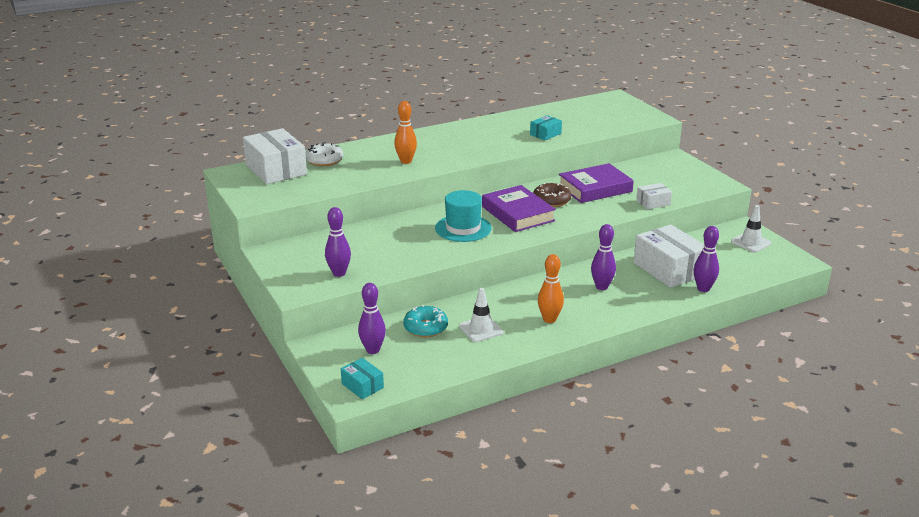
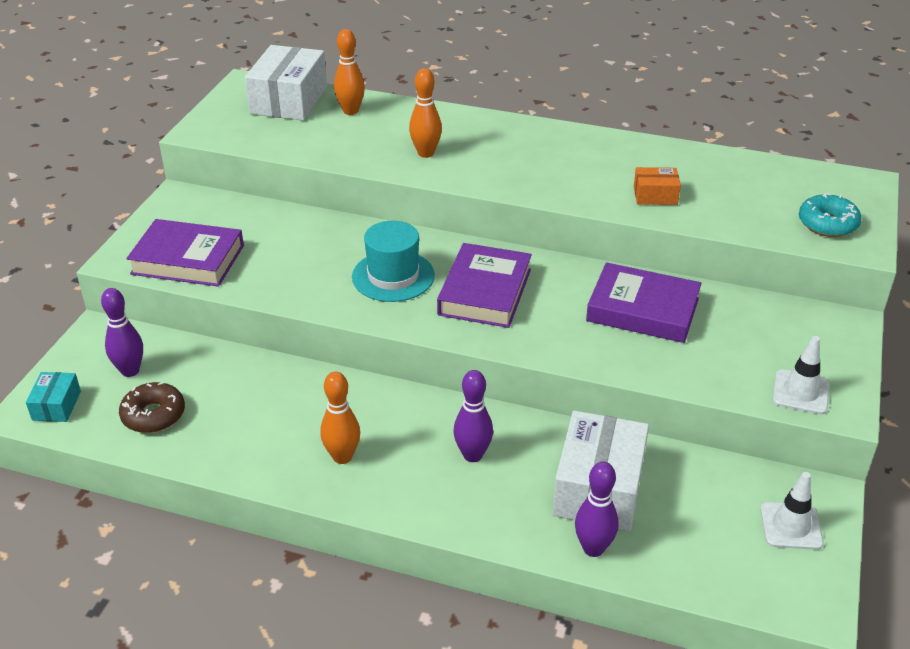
camera: 45 degrees right, 10 degrees up
white donut [305,142,343,166] -> orange bowling pin [334,29,365,115]
purple bowling pin [325,207,351,277] -> purple book [126,219,244,287]
turquoise donut [403,305,448,337] -> turquoise donut moved to [799,193,861,237]
white traffic cone [459,288,503,342] -> white traffic cone moved to [772,336,830,414]
turquoise box [530,115,562,140] -> orange box [634,167,681,205]
brown donut [533,183,571,207] -> brown donut moved to [119,382,185,433]
white box [636,183,672,209] -> none

